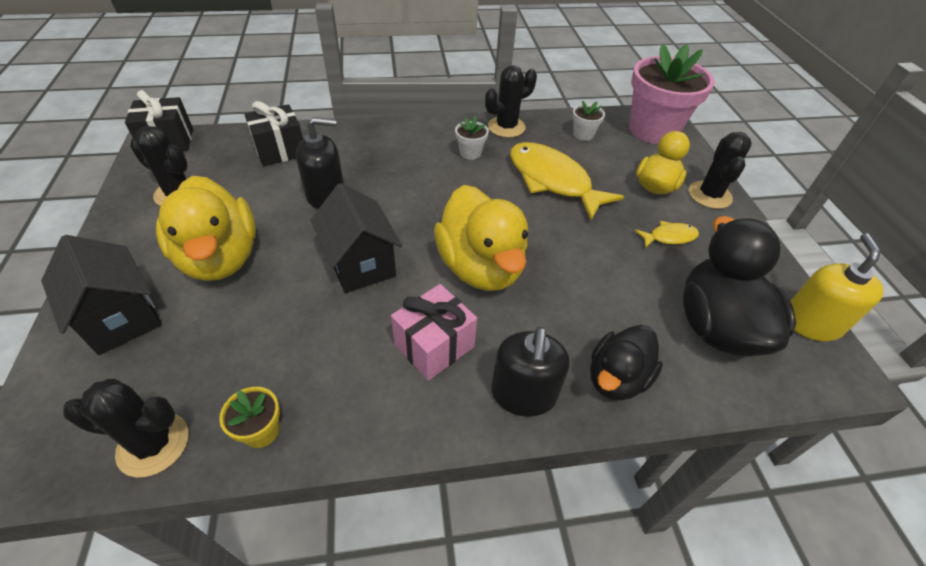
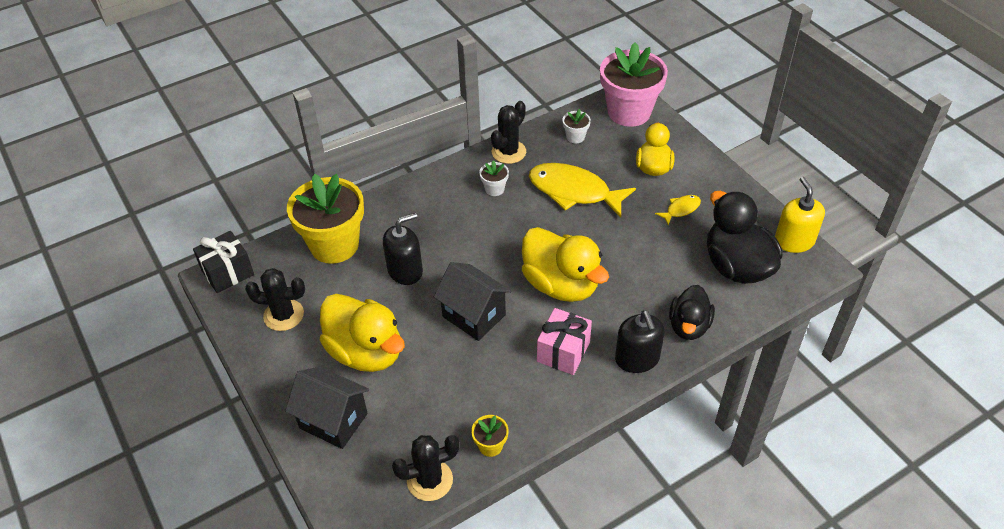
camera: 20 degrees left, 0 degrees up
black gift [245,101,303,166] -> yellow flower pot [287,174,364,264]
black cactus [689,132,752,209] -> none

